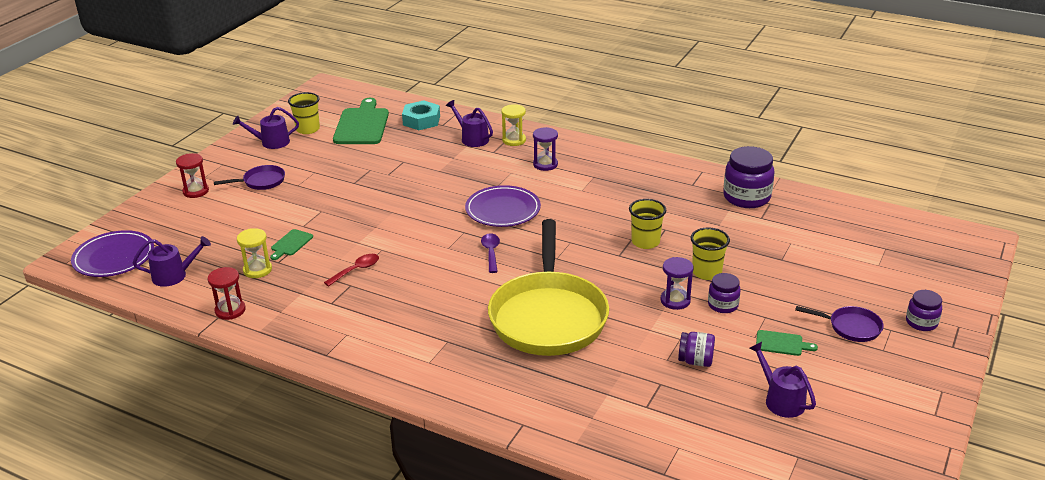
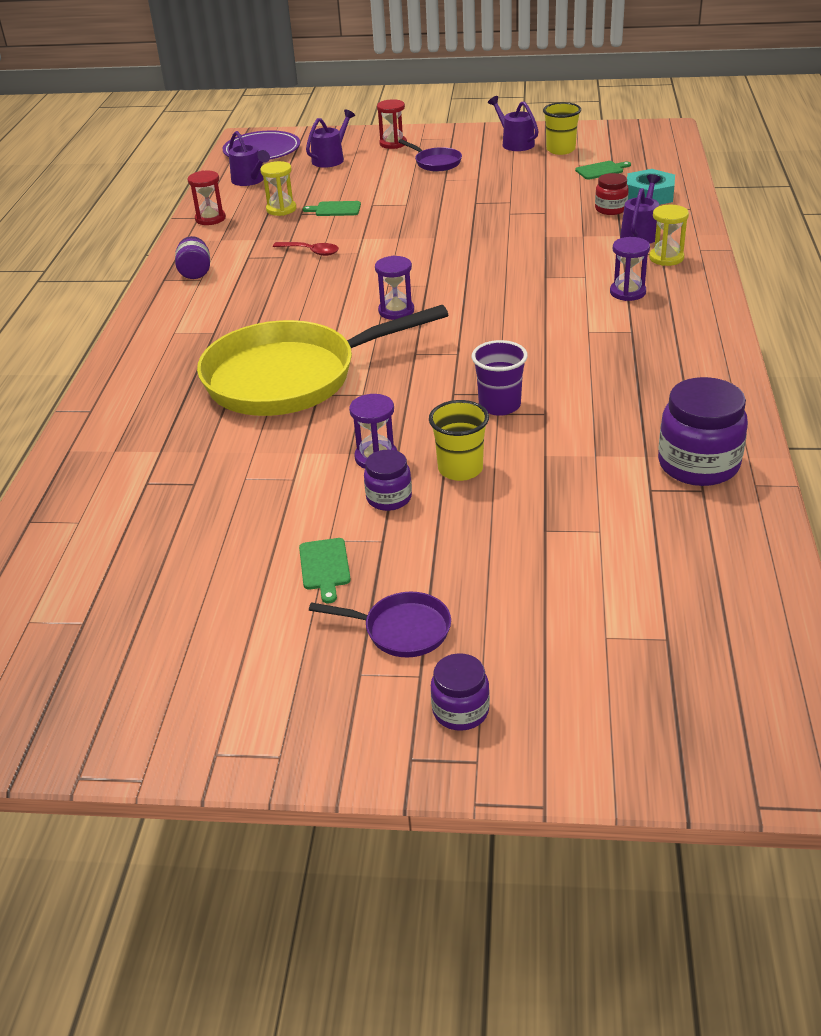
camera: 70 degrees right, 5 degrees up
green cutting board [333,98,389,144] -> green cutting board [575,161,631,179], size x0.47
purple plate [465,185,541,227] -> none
purple spoon [481,233,500,273] -> purple hourglass [375,256,414,320]
yellow cup [629,199,666,249] -> purple cup [472,340,528,416]
purple jar [678,332,715,367] -> purple jar moved to [175,236,210,279]
purple watering can [750,342,816,418] -> purple watering can moved to [306,109,355,168]
purple pan [795,306,884,342] -> purple pan turned 75 degrees counterclockwise [309,592,451,658]
none -> red jar [595,173,629,215]

